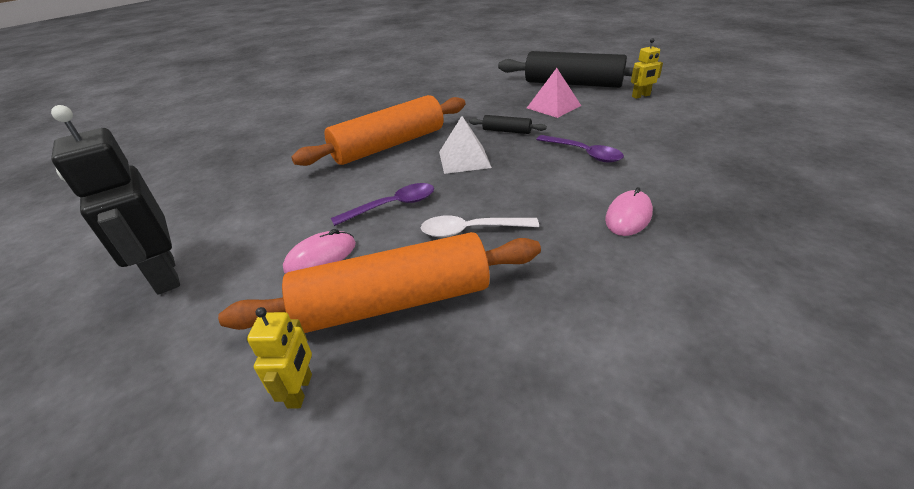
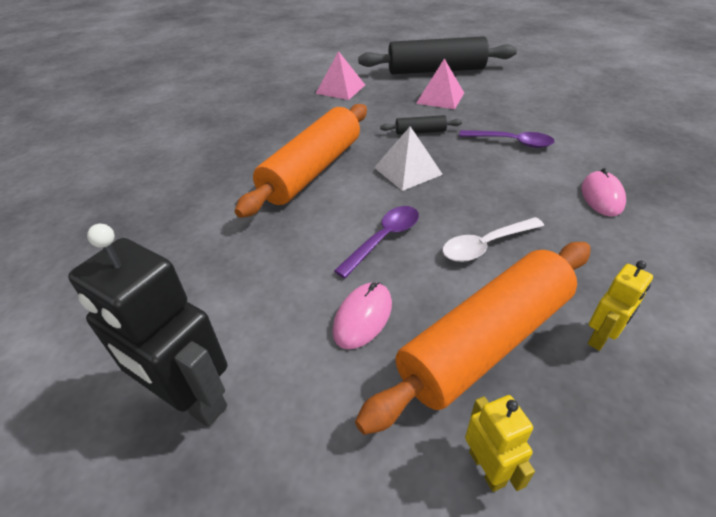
camera: 25 degrees left, 5 degrees up
yellow robot [631,38,663,99] -> yellow robot moved to [588,261,653,351]
none -> pink pyramid [316,51,365,100]

